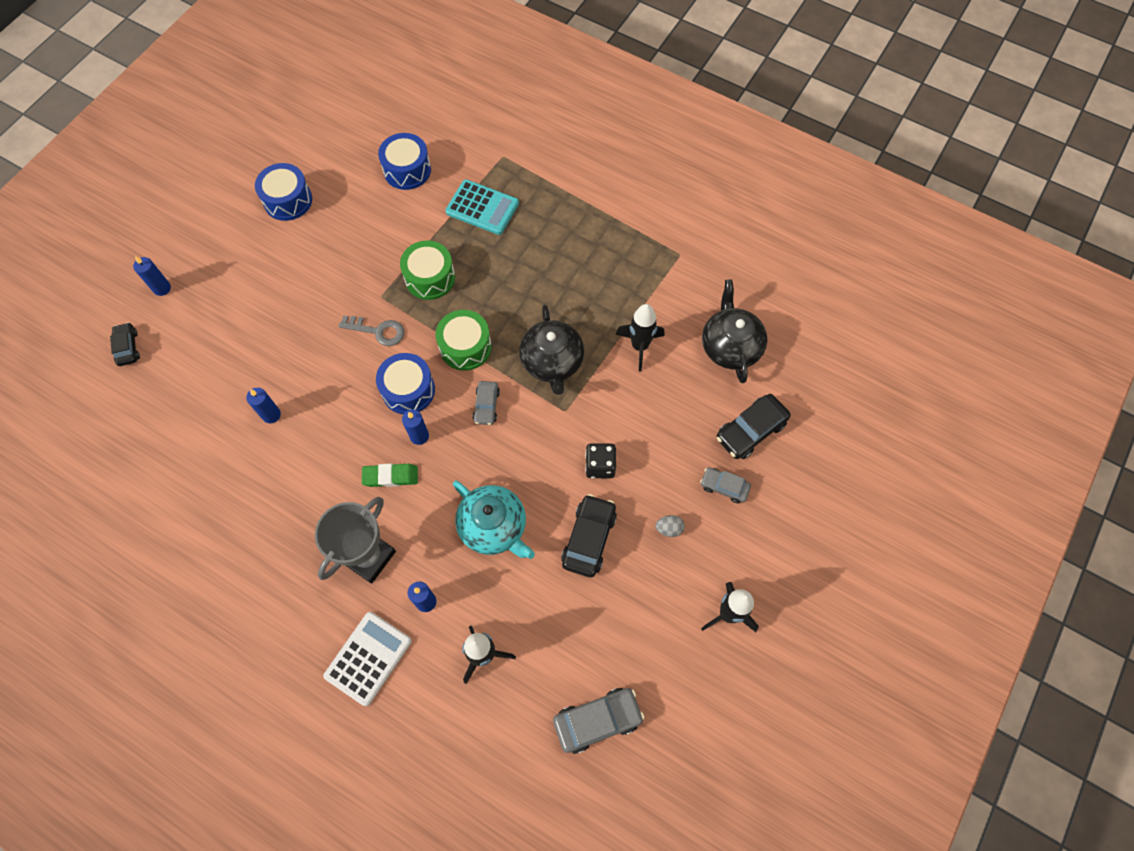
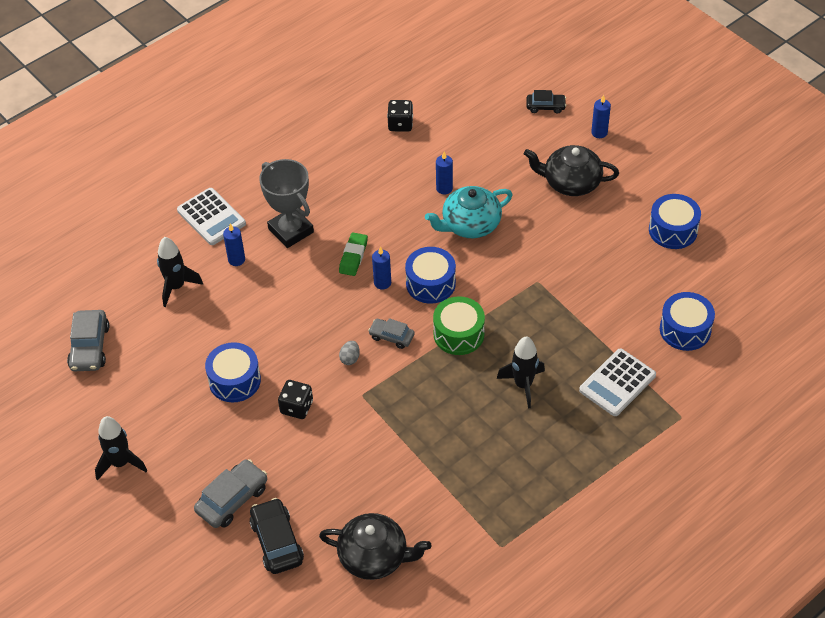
camera: 110 degrees right, 15 degrees down
grey key [338,315,404,346] -> none
green drum [400,240,455,300] -> none
turquoise calculator [446,179,519,235] -> white calculator [579,349,656,416]
turquoise teapot [453,480,535,559] -> turquoise teapot moved to [425,186,513,238]
black teapot [519,305,584,395] -> black teapot moved to [524,145,619,196]
black car [561,494,617,577] -> blue drum [205,342,261,402]
black rocket [615,304,664,372] -> black rocket moved to [497,336,545,409]
grey egg [656,515,685,537] -> grey egg moved to [339,341,360,365]
grey car [700,467,751,503] -> grey car [194,459,267,528], size x1.61
none -> black dice [387,100,413,132]

